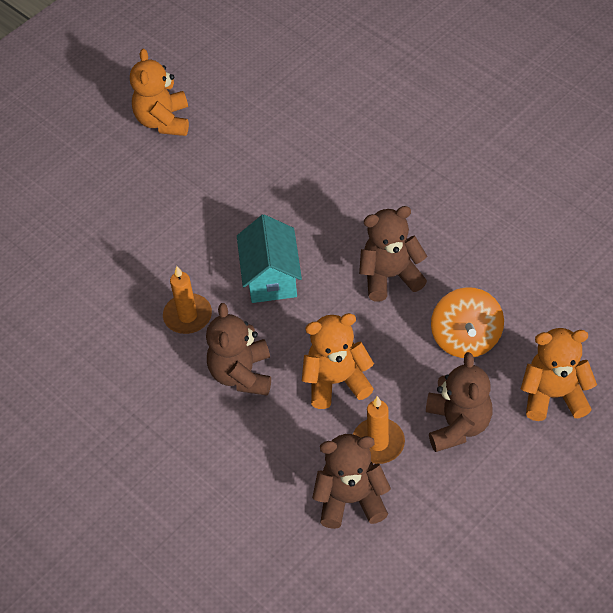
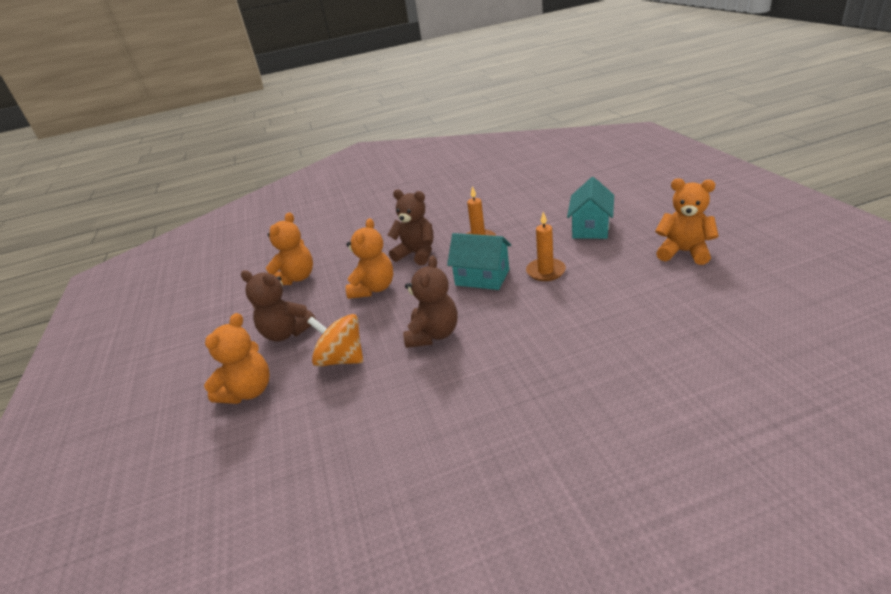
camera: 120 degrees right, 20 degrees down
brown teddy bear [312,434,391,529] -> orange teddy bear [266,212,313,285]
orange candle [353,396,405,464] -> orange candle moved to [526,212,566,281]
none -> turquoise house [567,177,614,239]

